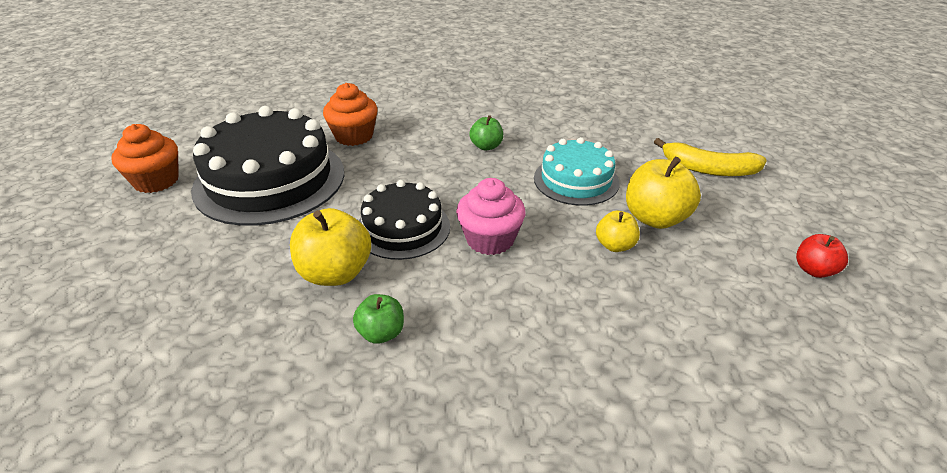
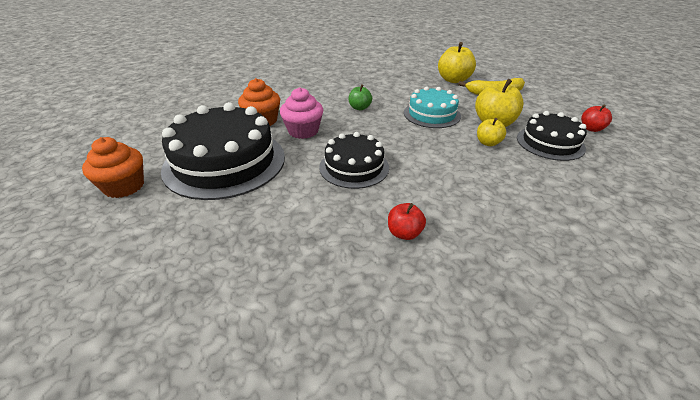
camera: 25 degrees left, 0 degrees up
yellow apple [290,208,371,286] -> yellow apple moved to [438,42,476,83]
green apple [353,294,404,344] -> red apple [388,203,426,240]
pink cupcake [456,178,526,255] -> pink cupcake moved to [280,87,323,139]
none -> black cake [517,111,587,161]

